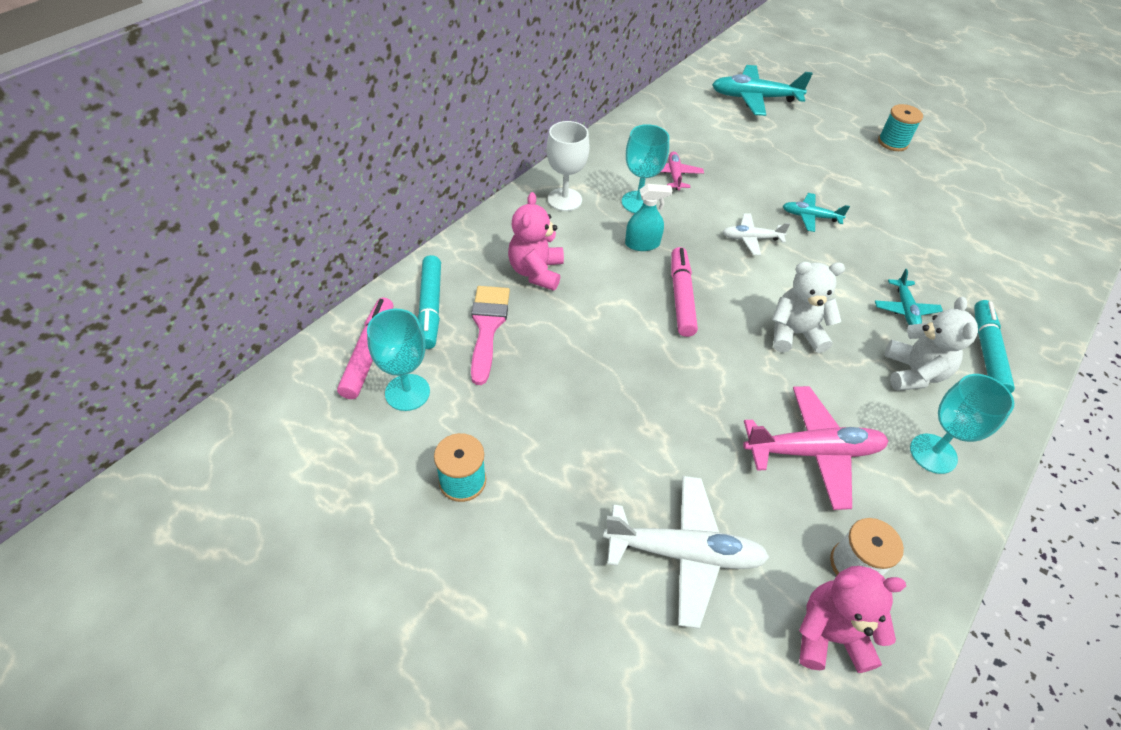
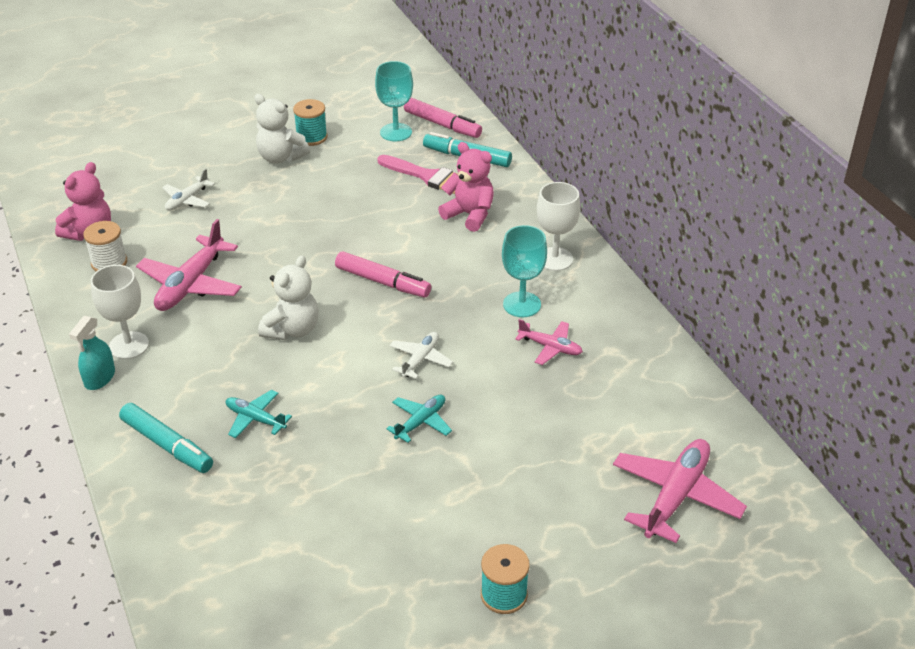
camera: 120 degrees right, 10 degrees down
white plane [603,476,769,629] -> white plane [162,169,215,211], size x0.56
turquoise spray bottle [625,184,673,251] -> turquoise spray bottle moved to [69,316,115,390]
turquoise plane [712,65,813,116] -> pink plane [613,439,747,543]
white teddy bear [884,297,978,391] -> white teddy bear moved to [255,94,310,164]
turquoise goblet [910,374,1014,474] -> white goblet [91,265,149,359]

